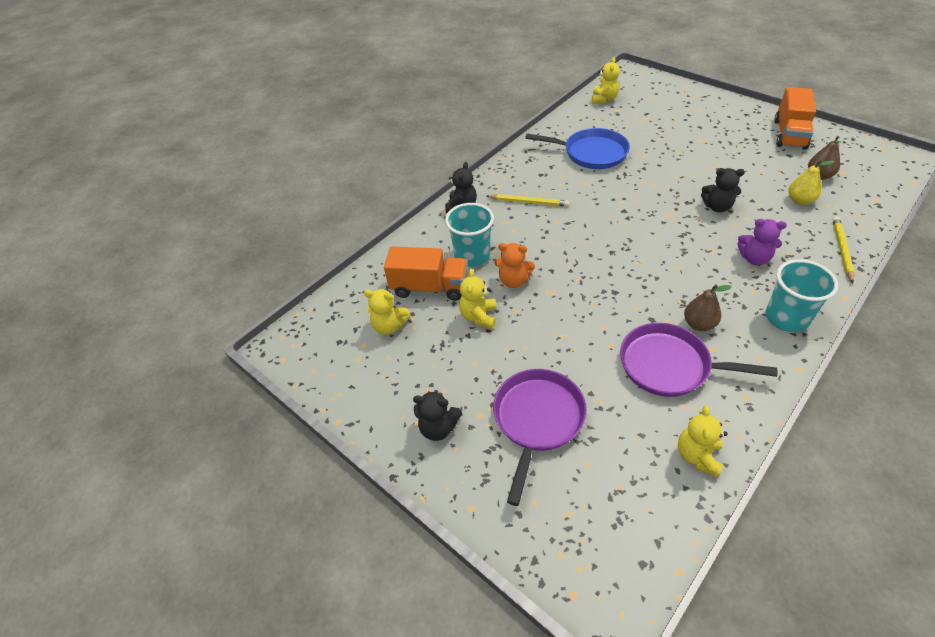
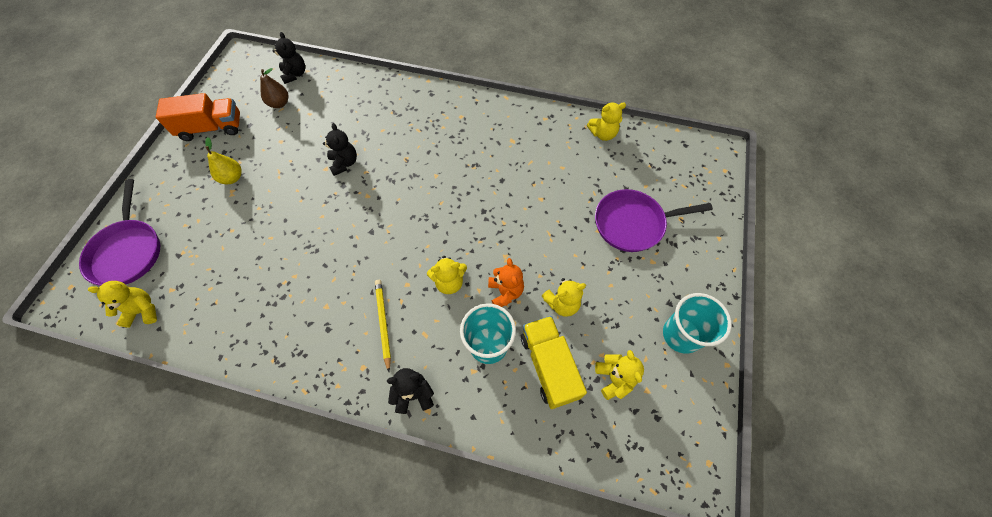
camera: 120 degrees left, 15 degrees up
orange truck [384,246,468,301] -> yellow truck [521,316,587,409]
black teddy bear [413,390,462,441] -> black teddy bear moved to [272,32,305,84]
blue pan [525,128,630,169] -> none
purple pan [620,323,777,397] -> purple pan moved to [79,179,160,286]
brown pear [684,284,732,331] -> none
purple teddy bear [737,219,787,265] -> none
turquoise cup [766,259,838,332] -> turquoise cup moved to [663,293,732,354]
yellow pear [789,160,835,205] -> yellow pear moved to [205,137,242,184]
yellow pencil [833,216,855,283] -> none
none -> yellow teddy bear [427,256,467,294]

